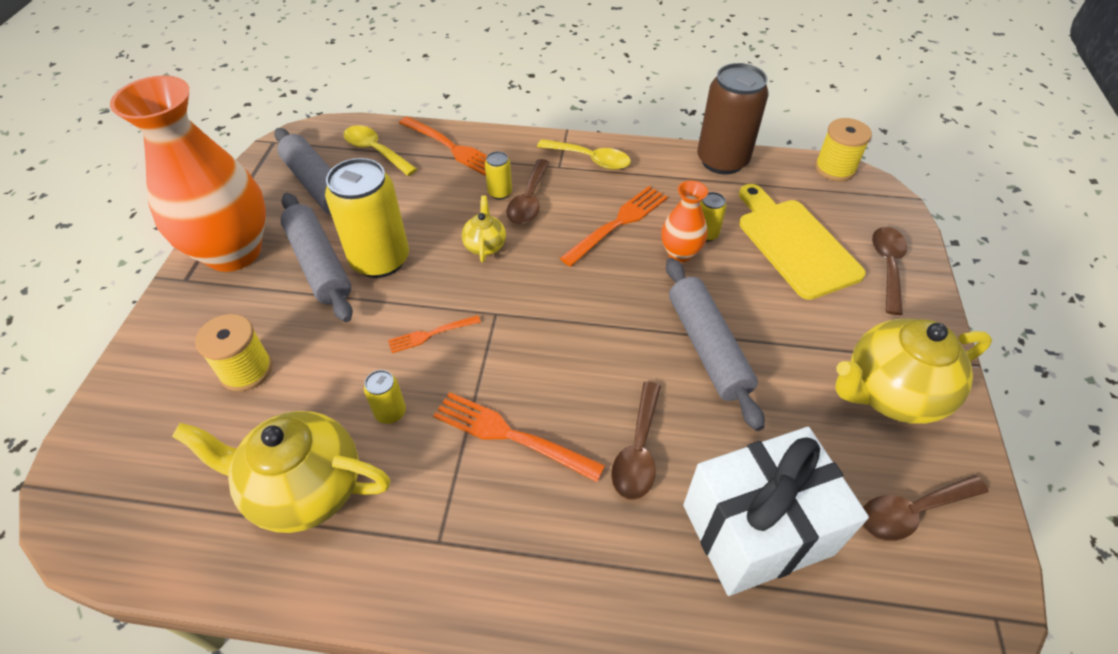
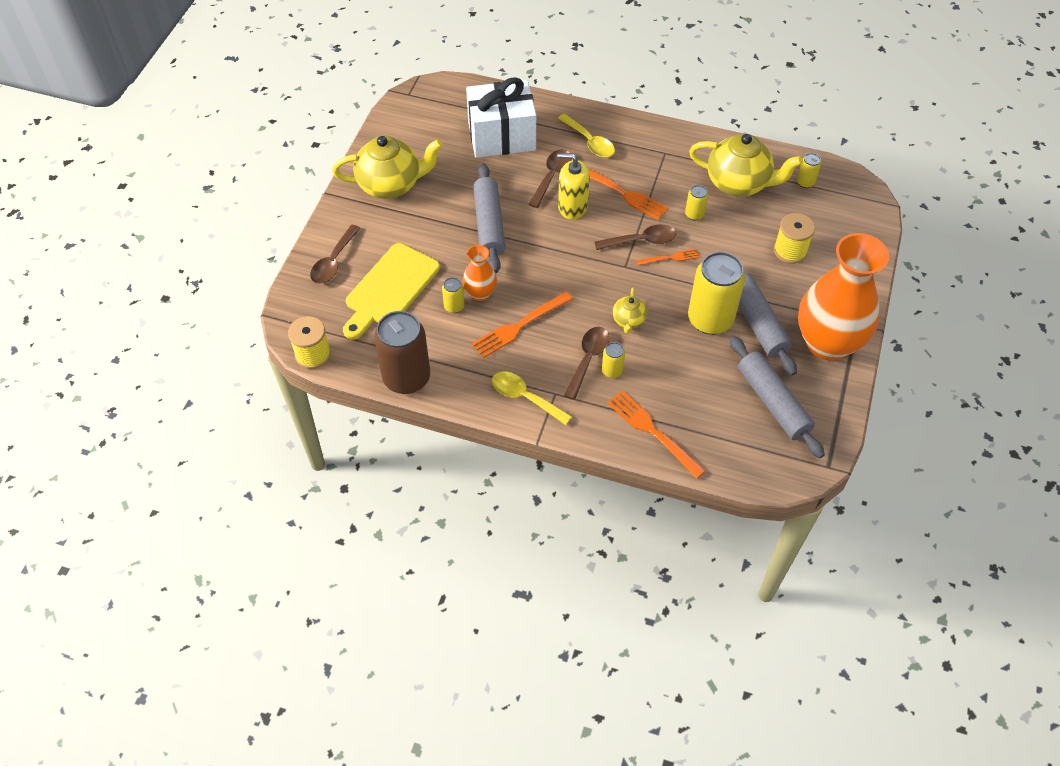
camera: 170 degrees left, 5 degrees up
yellow spoon [344,125,417,176] -> yellow spoon moved to [558,114,615,157]
yellow cutting board [739,184,866,300] -> yellow cutting board turned 45 degrees clockwise [343,243,440,340]
brown spoon [862,475,989,541] -> brown spoon moved to [594,224,676,250]
none -> yellow soap dispenser [557,153,590,220]
none -> yellow can [797,153,821,188]

